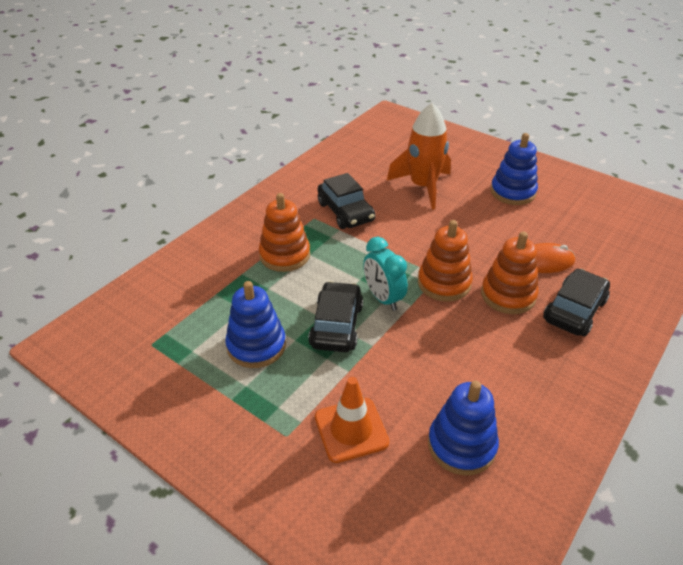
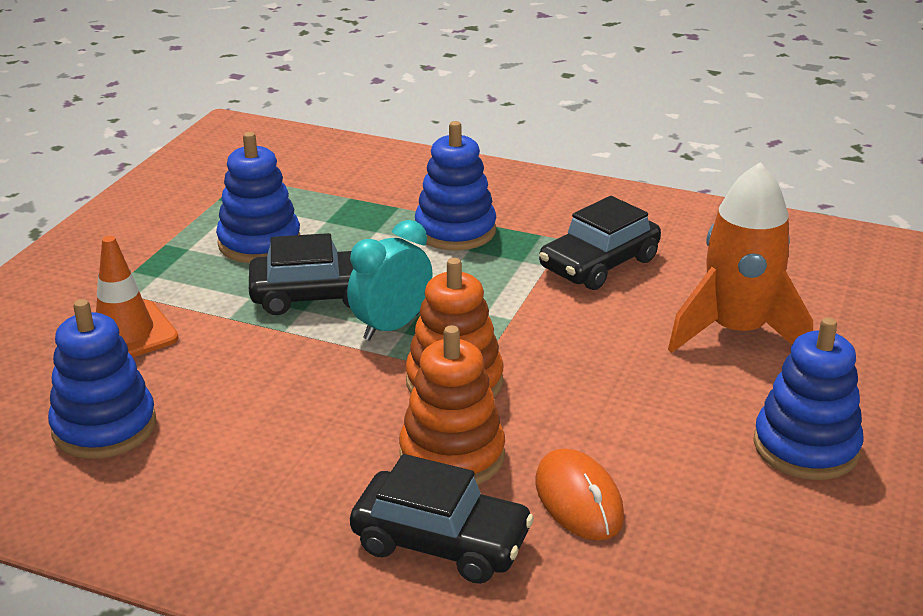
camera: 75 degrees right, 10 degrees down
orange stacking toy [259,193,310,272] -> blue stacking toy [415,121,496,251]

